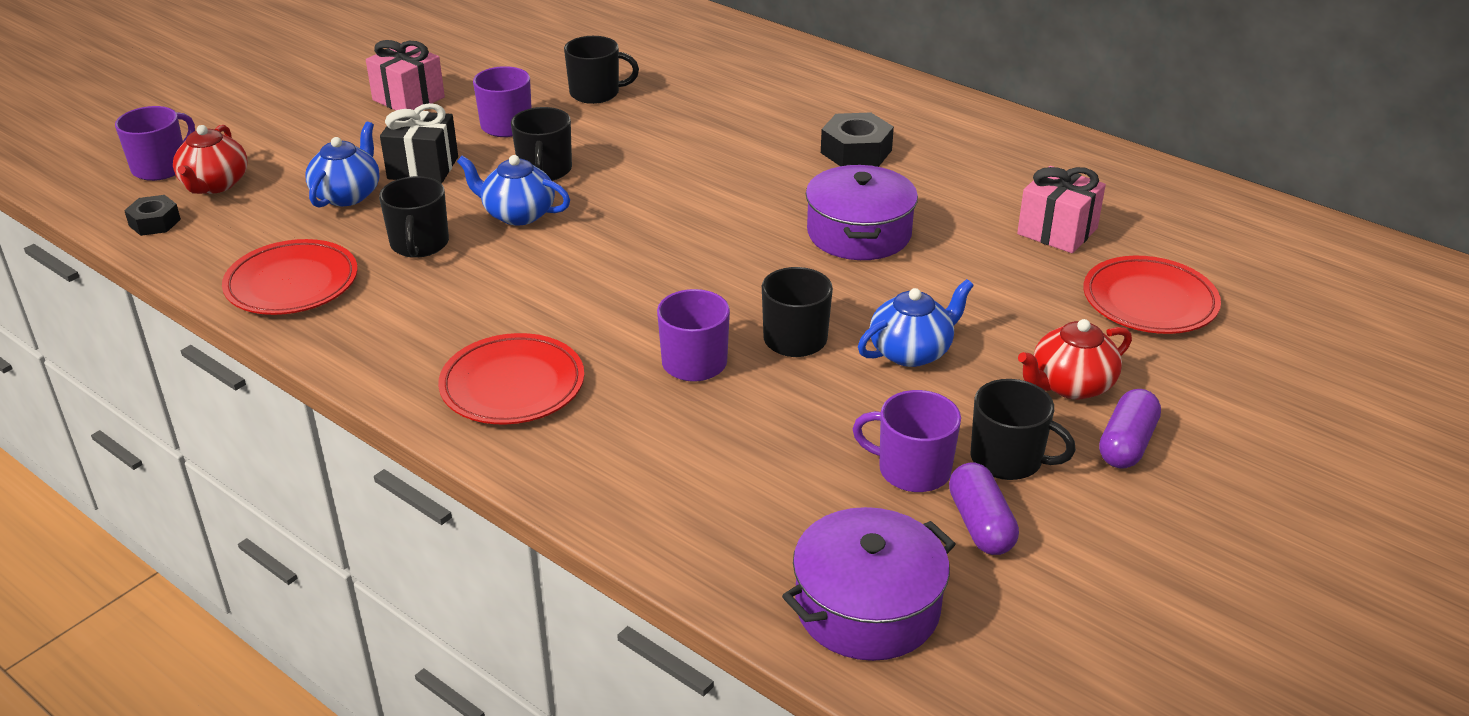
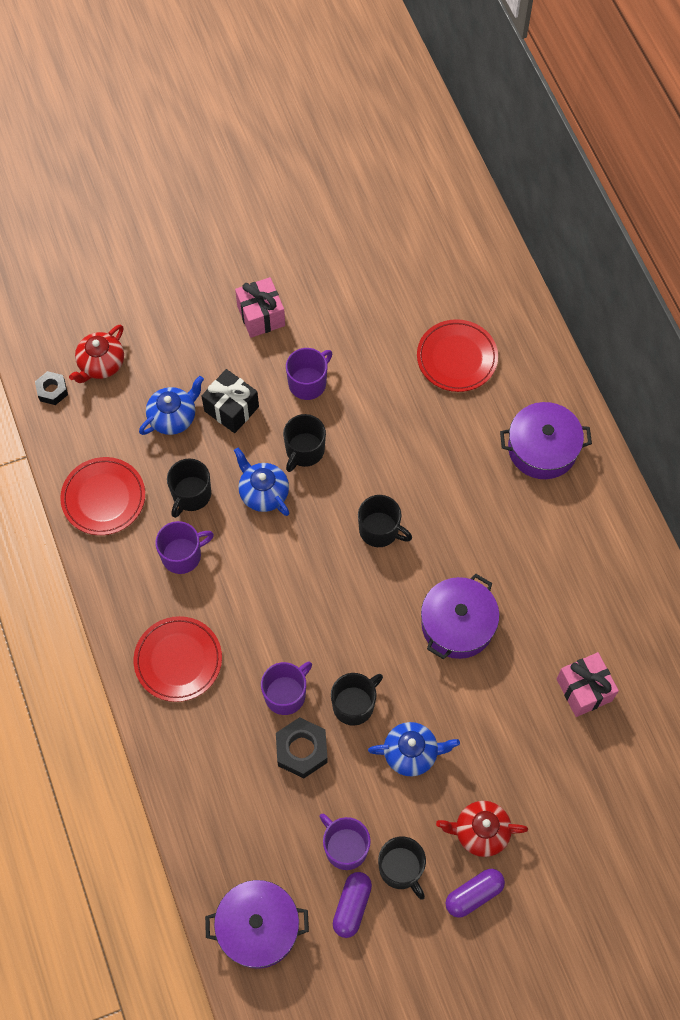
camera: 30 degrees right, 30 degrees up
purple mug [115,106,195,181] -> purple mug moved to [155,521,214,574]
black mug [564,36,639,104] -> black mug moved to [358,495,412,547]
black nut [821,112,894,167] -> black nut moved to [276,717,328,778]
red plate [1083,256,1221,334] -> red plate moved to [417,319,498,392]
none -> purple pot [500,402,592,479]

